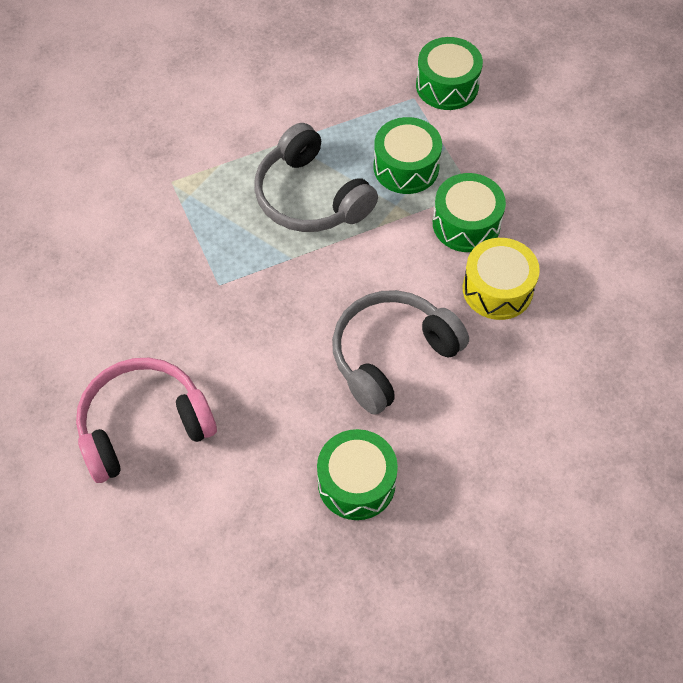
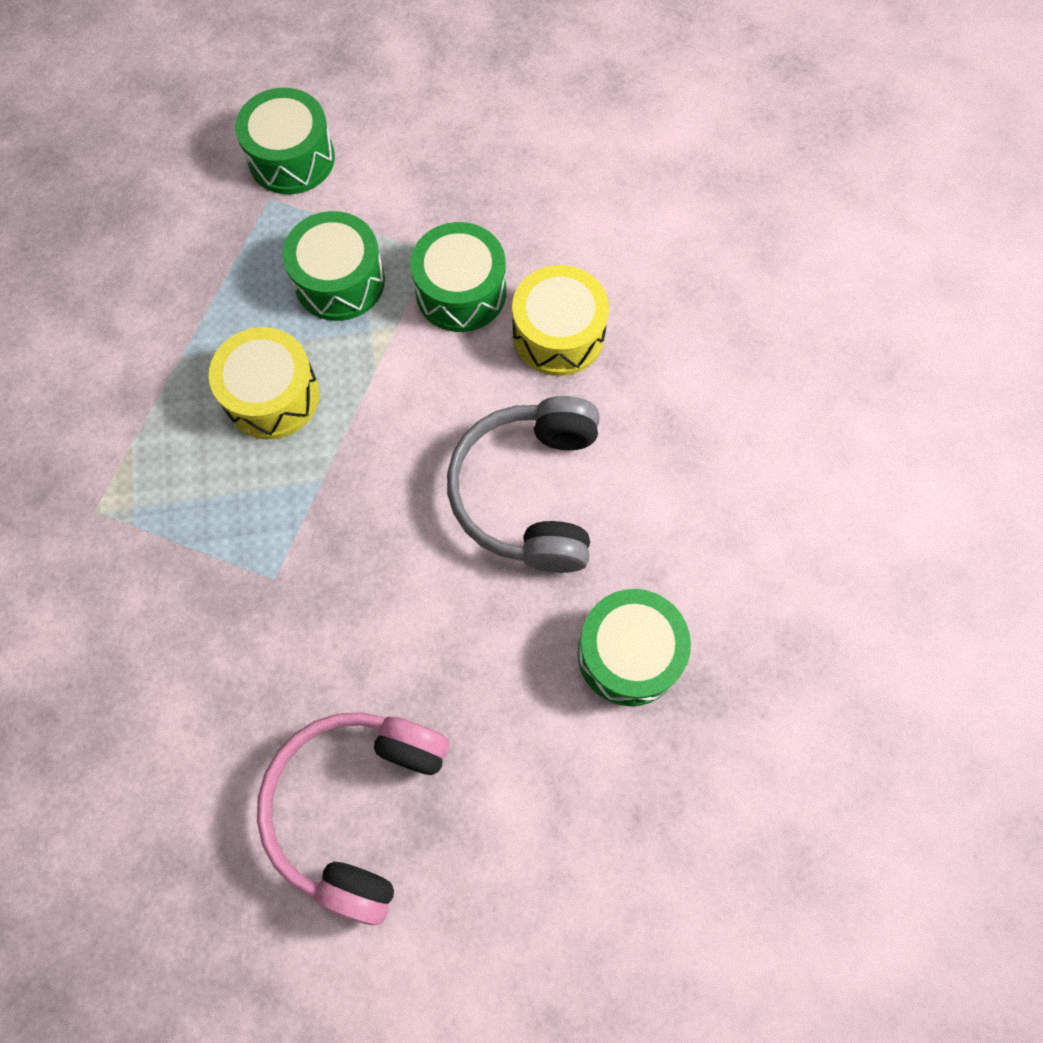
camera: 45 degrees left, 10 degrees up
grey headphones [254,123,378,232] -> yellow drum [209,327,320,440]

